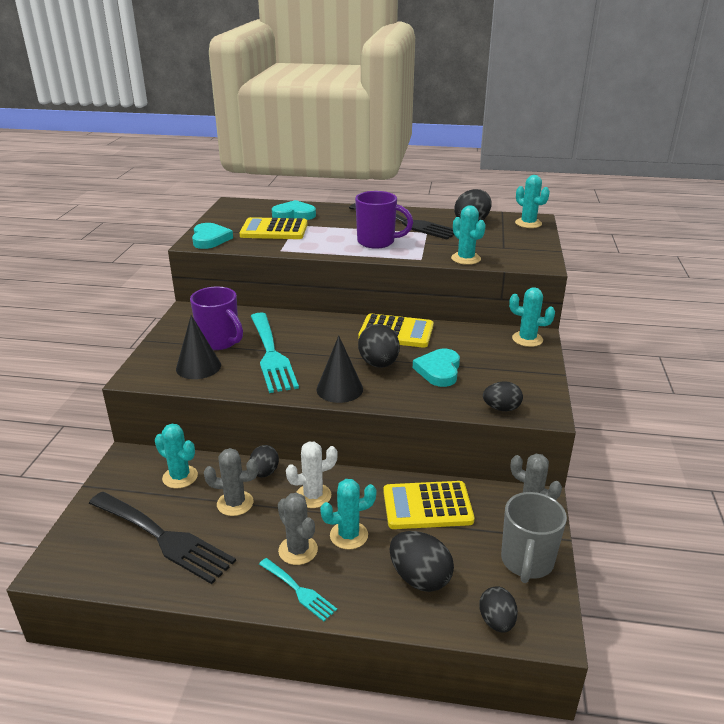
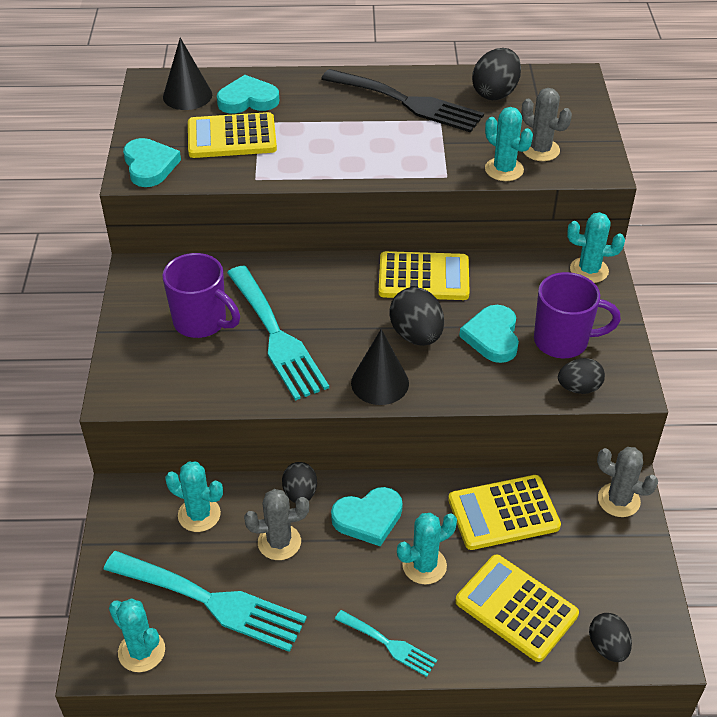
camera: 10 degrees left, 15 degrees up
black fork [89,492,236,584] -> turquoise fork [103,551,307,652]
black cone [176,315,221,379] -> black cone moved to [163,38,212,110]
grey cactus [278,493,318,565] -> grey cactus moved to [521,88,572,161]
white cactus [286,442,338,508] -> turquoise heart [331,487,403,546]
purple mug [355,191,413,249] -> purple mug moved to [534,272,621,358]
black egg [389,531,454,592] -> yellow calculator [455,554,579,662]
grey mug [501,492,567,583] -> none
turquoise cactus [515,175,550,228] -> turquoise cactus moved to [109,599,165,672]

